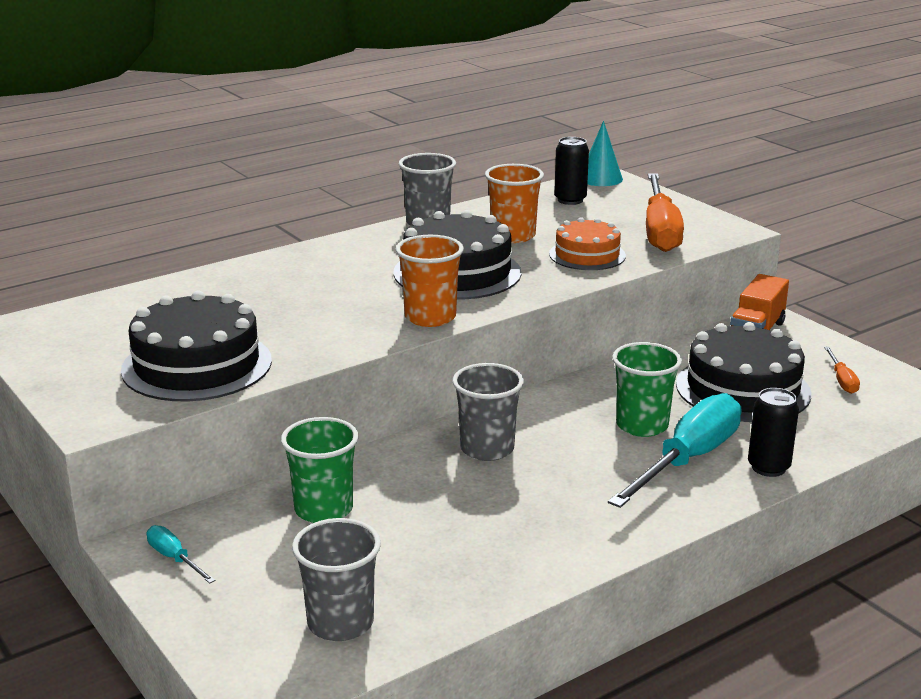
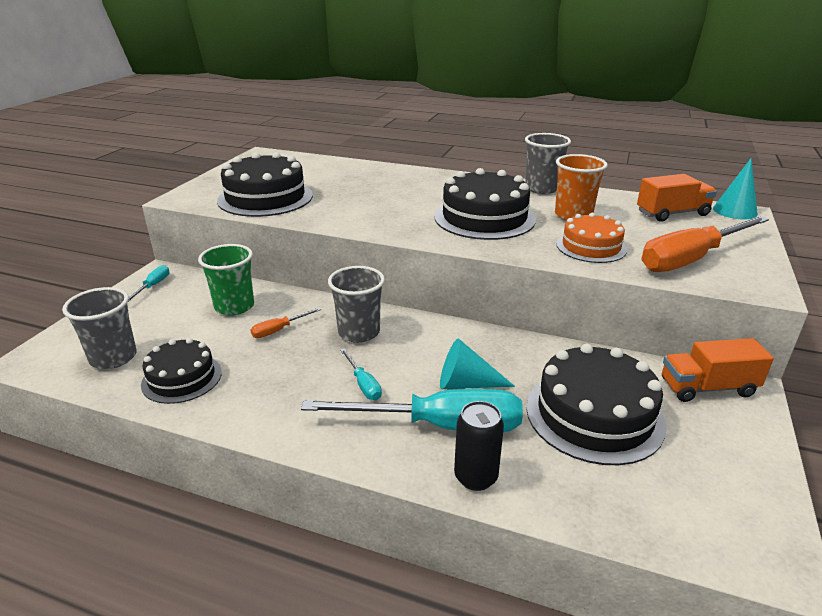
camera: 55 degrees right, 5 degrees up
orange cup [396,235,464,327] -> none
black can [554,137,589,205] -> orange truck [637,174,717,222]
green cup [612,342,682,437] -> turquoise cone [440,339,515,389]
orange screwdriver [824,347,860,394] -> orange screwdriver moved to [251,307,322,338]
none -> black cake [141,338,222,404]
none -> turquoise screwdriver [340,348,382,400]

